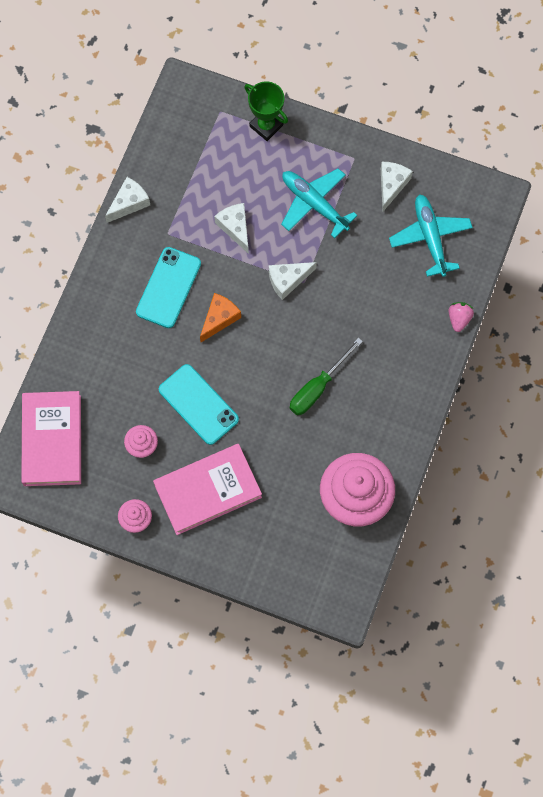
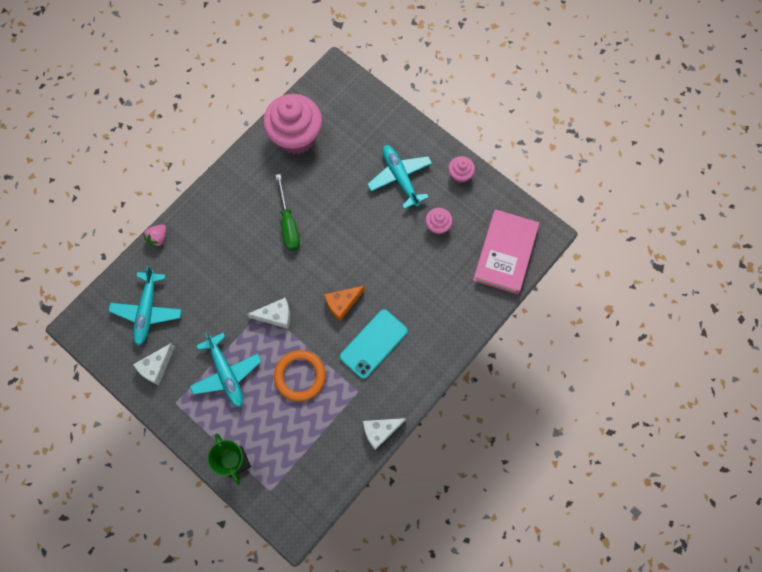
camera: 160 degrees left, 0 degrees up
pink book [153,444,262,535] -> turquoise plane [367,145,432,209]
turquoise phone [159,364,239,445] -> none
white cheese [214,203,249,254] -> orange ring [274,350,326,401]
green screwdriver [290,338,363,415] -> green screwdriver turned 105 degrees clockwise [276,174,300,251]

